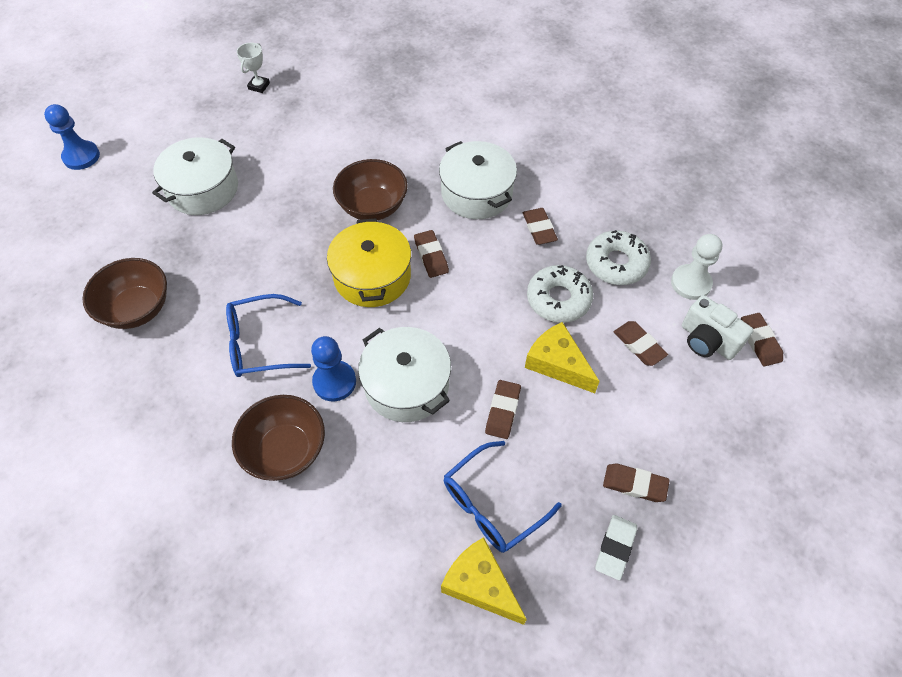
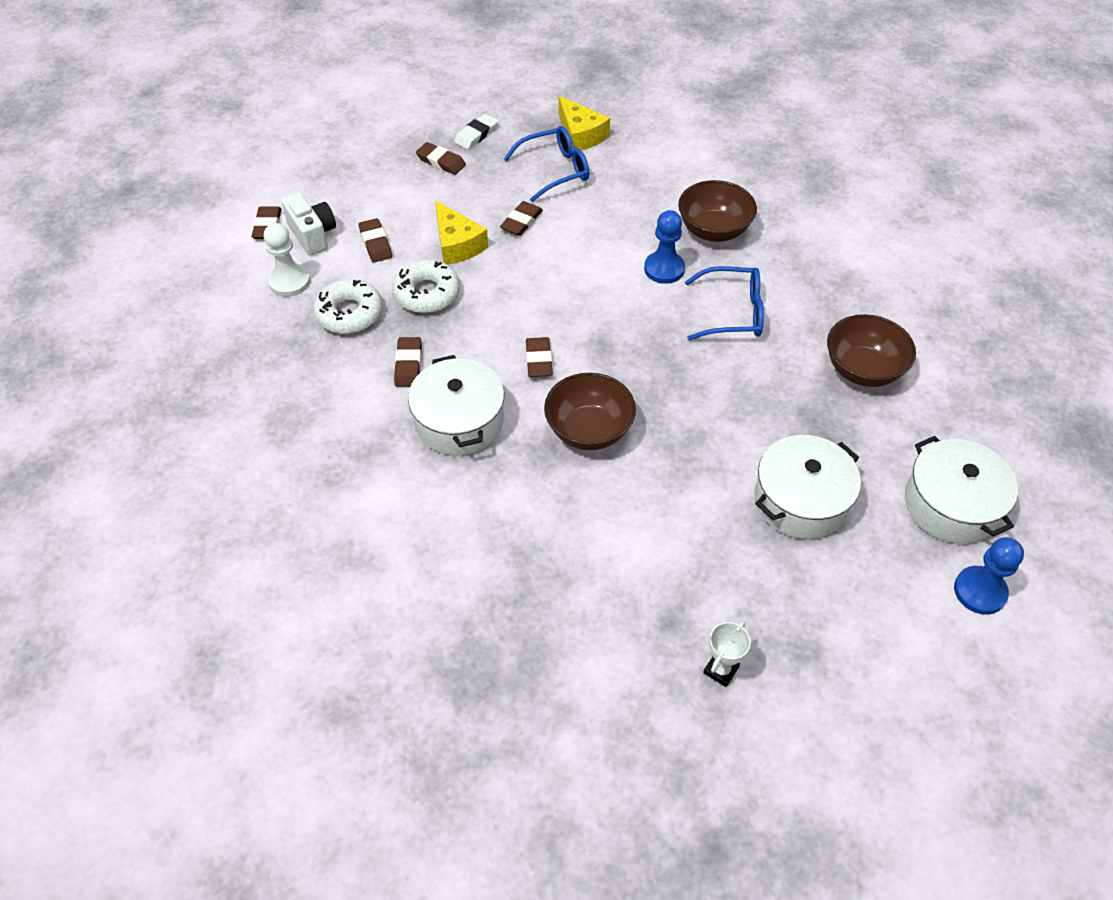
camera: 165 degrees left, 5 degrees down
yellow pot [327,218,411,307] -> none
white pot [358,327,451,422] -> white pot moved to [905,436,1018,544]

